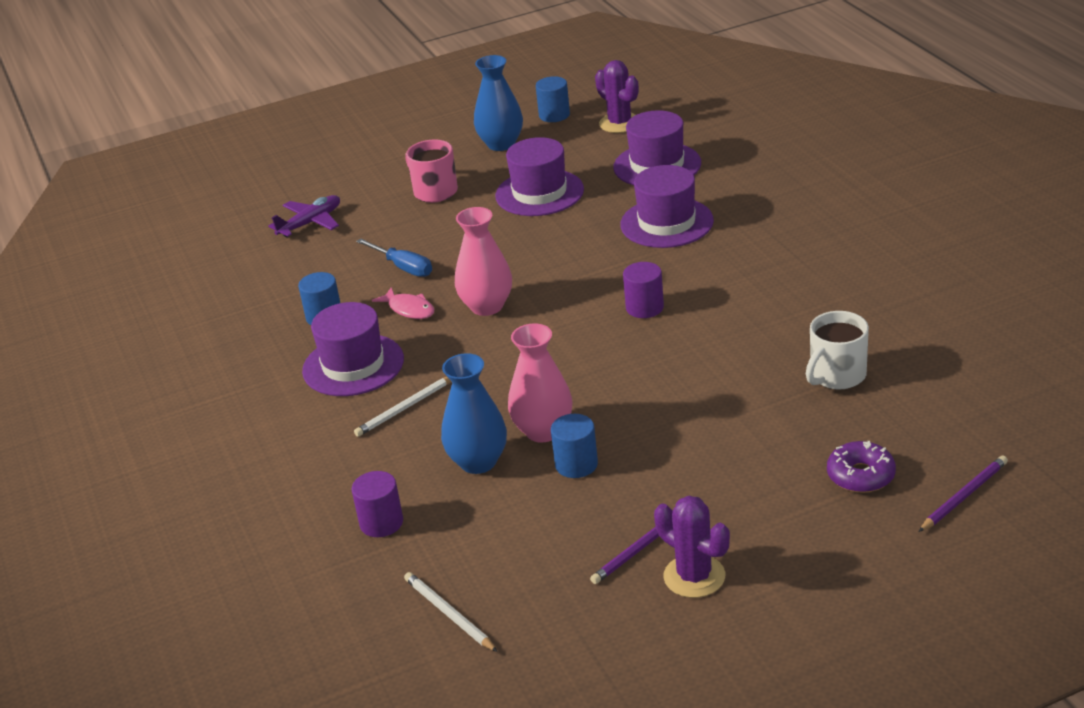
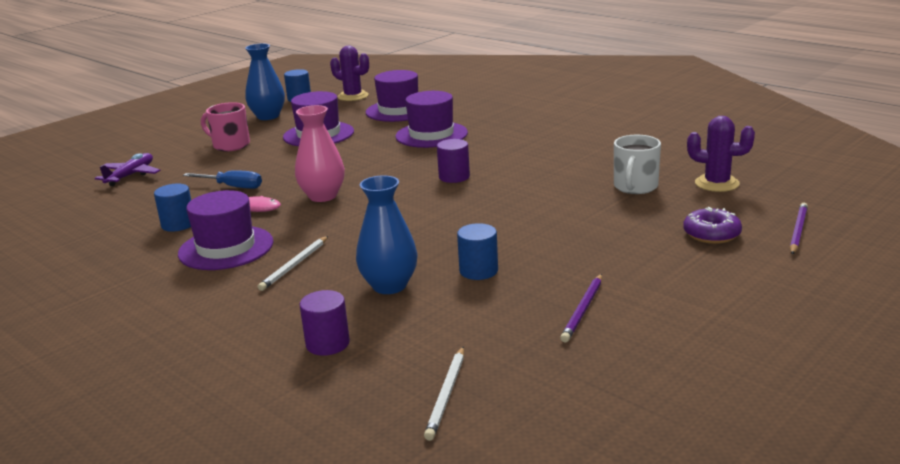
camera: 25 degrees left, 10 degrees down
white pencil [404,572,498,652] -> white pencil turned 105 degrees counterclockwise [424,347,464,441]
pink vase [508,323,572,442] -> none
purple cactus [654,496,730,598] -> purple cactus moved to [687,116,755,192]

